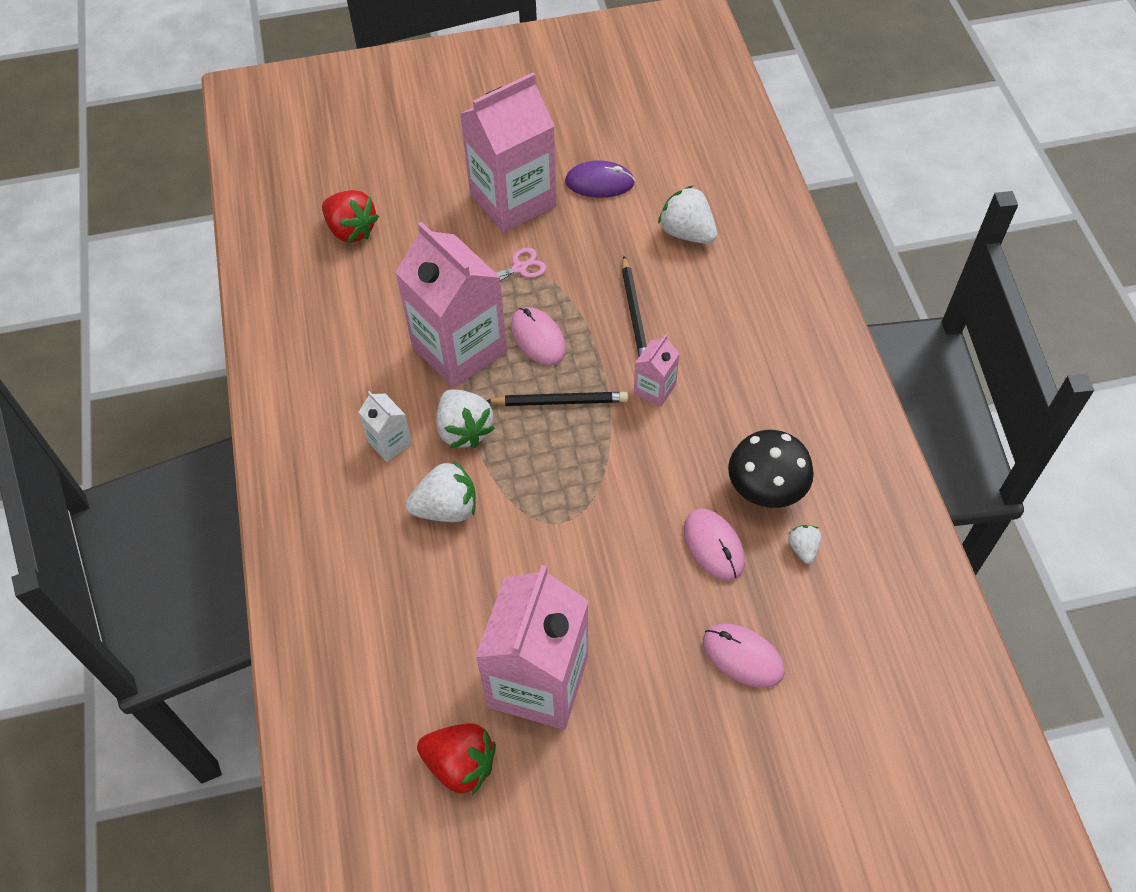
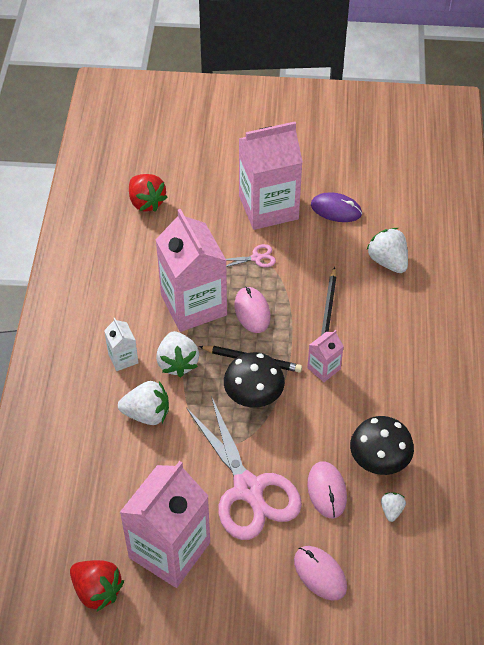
camera: 15 degrees right, 5 degrees down
none -> pink scissors [187,396,302,540]
none -> black mushroom [224,352,285,408]

